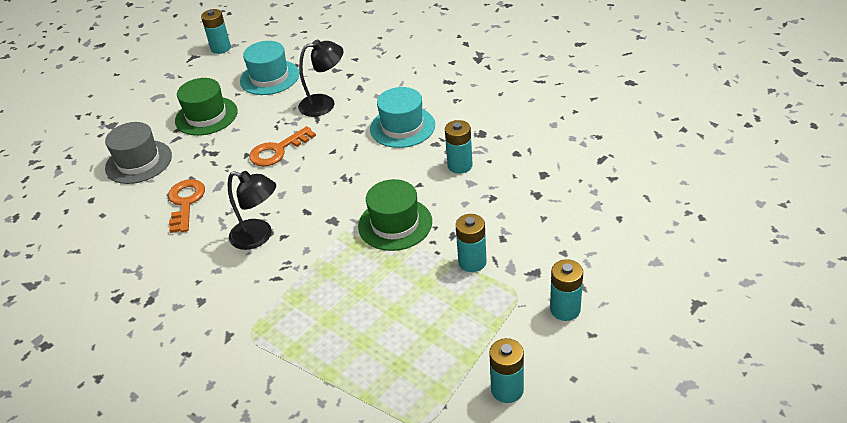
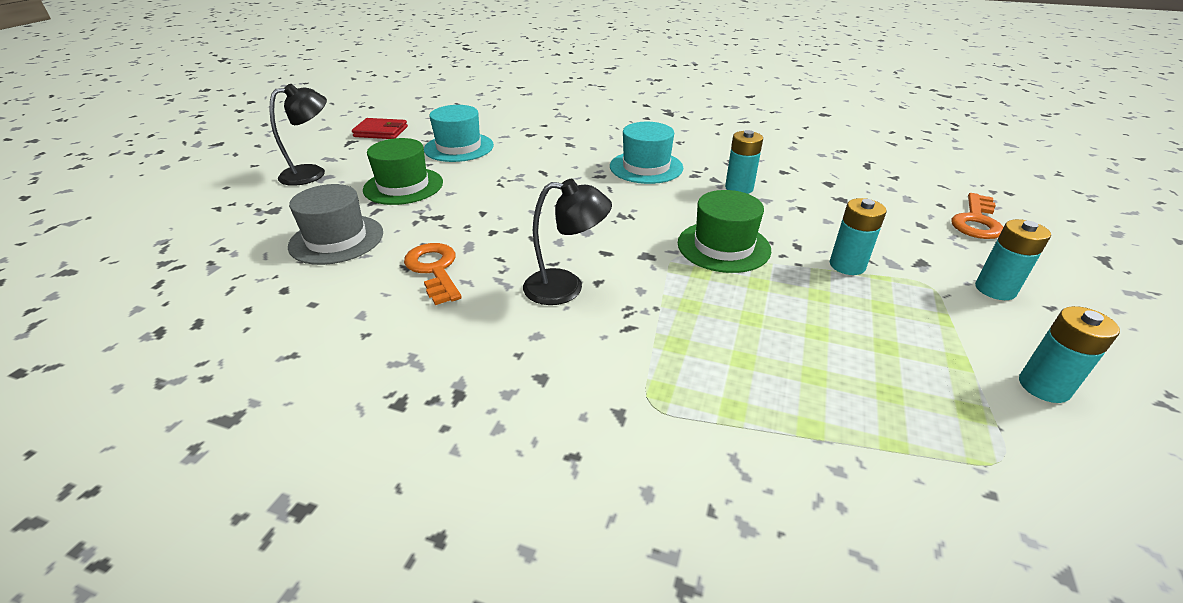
camera: 25 degrees left, 5 degrees down
turquoise battery [201,9,231,54] -> red wallet [352,118,408,139]
orange key [249,126,316,166] -> orange key moved to [951,193,1003,239]
black lamp [298,40,343,117] -> black lamp moved to [269,84,327,186]

